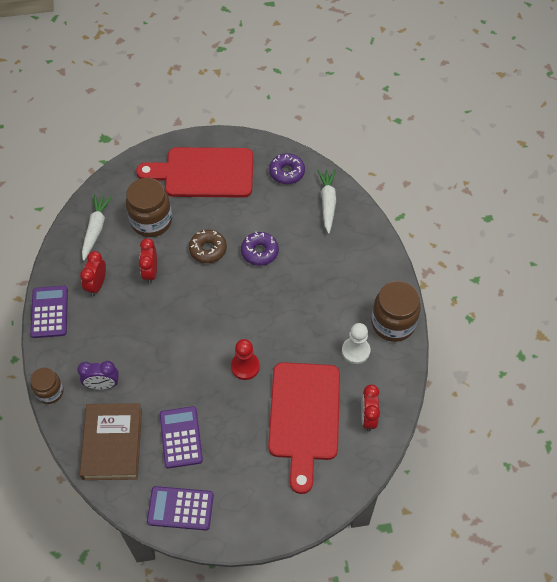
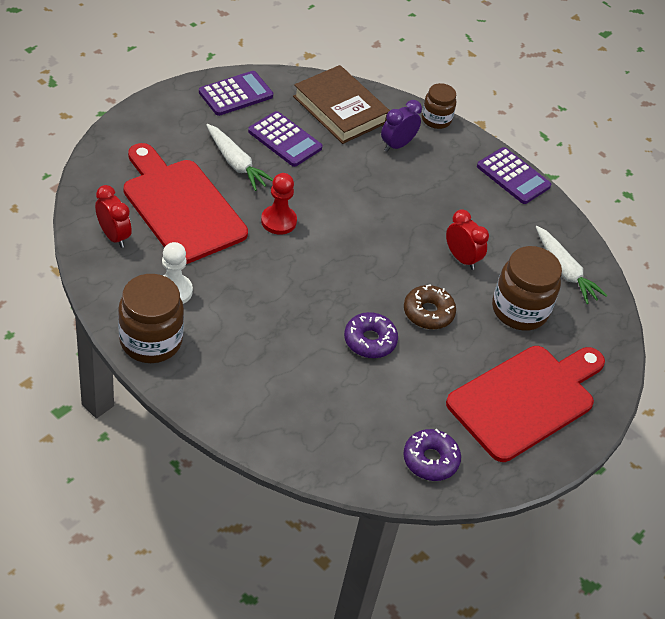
camera: 135 degrees right, 10 degrees down
red clock [80,251,106,296] -> none
white carrot [317,170,336,234] -> white carrot moved to [206,124,273,191]

